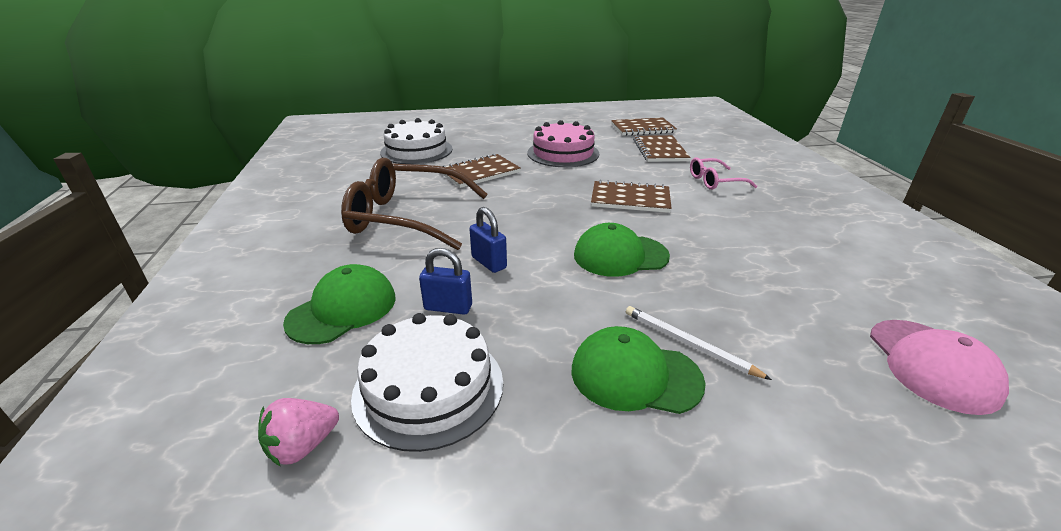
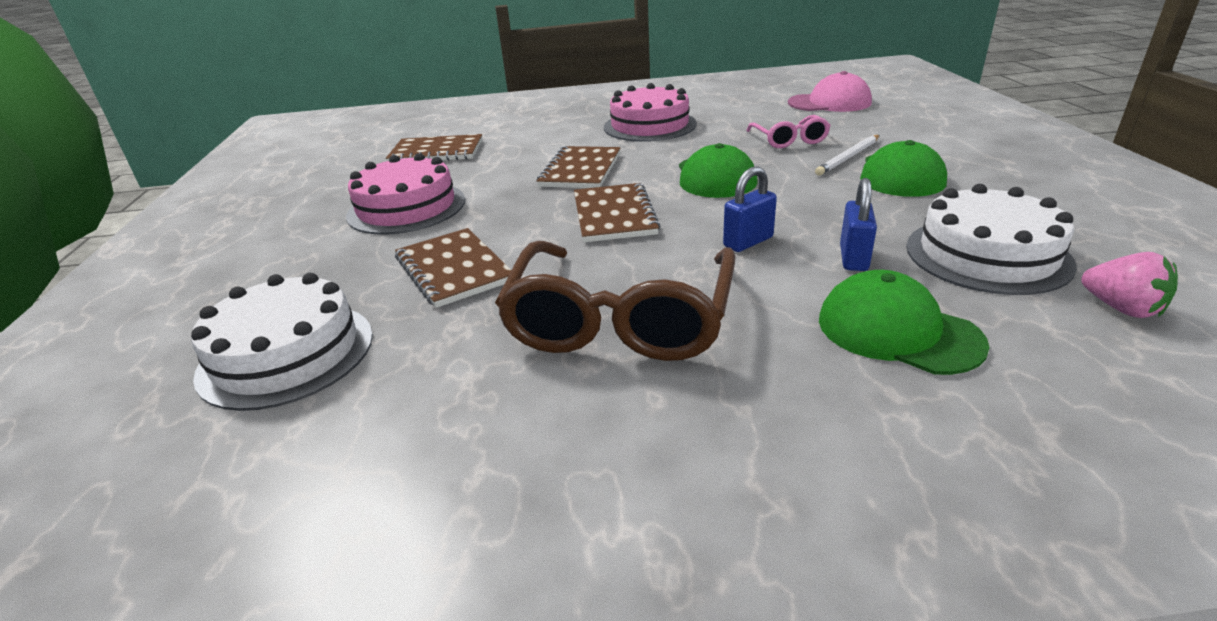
camera: 85 degrees left, 0 degrees up
brown notebook [611,117,677,136] -> brown notebook moved to [574,183,660,242]
pink glasses [690,157,757,190] -> pink glasses moved to [746,115,831,148]
none -> pink cake [604,83,697,142]

